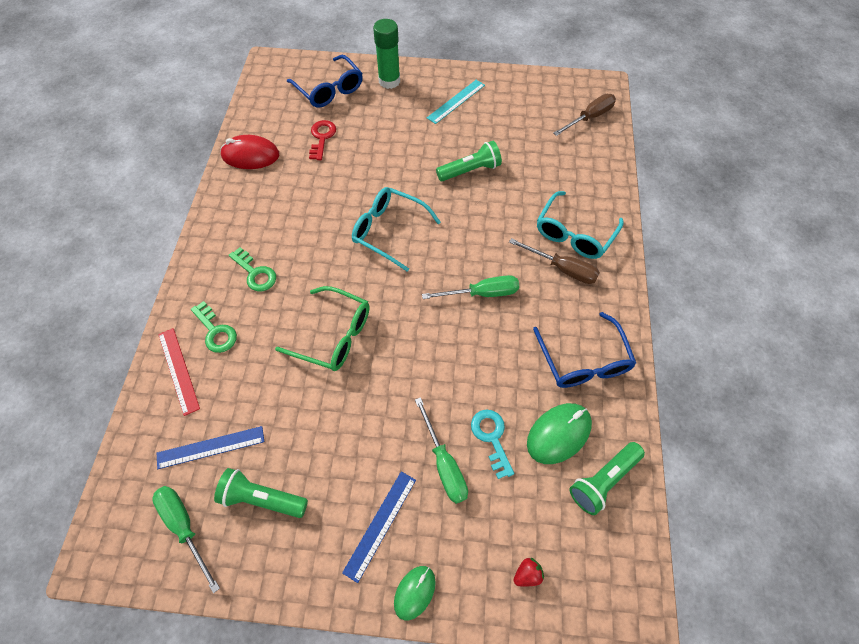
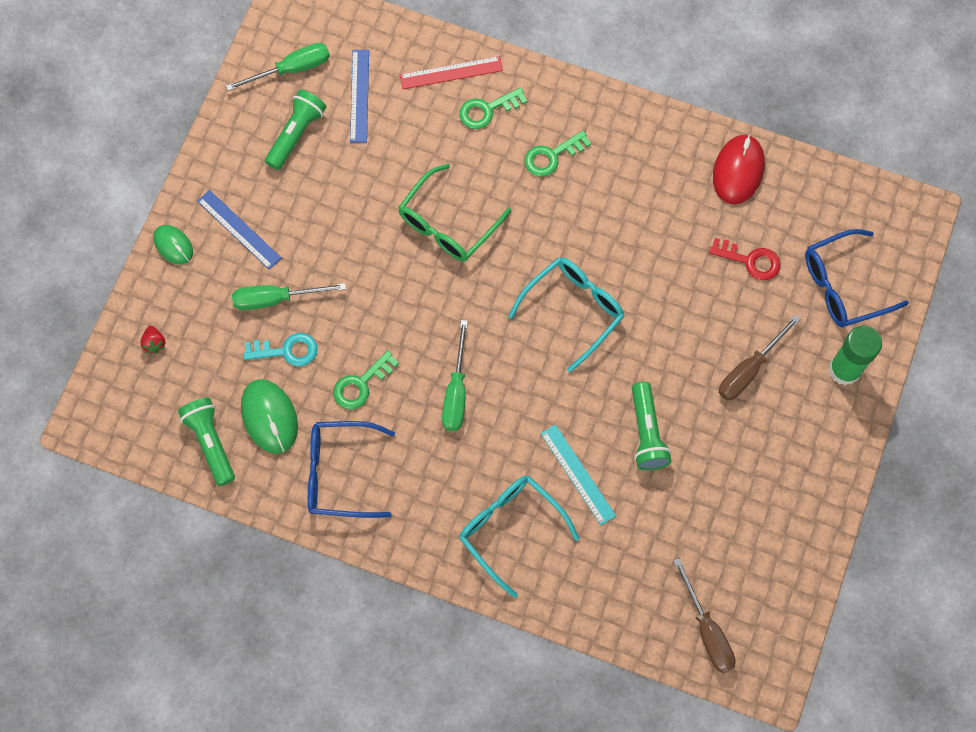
camera: 105 degrees right, 10 degrees up
turquoise ruler [427,80,485,124] -> turquoise ruler moved to [540,424,616,525]
brown screwdriver [509,238,600,284] -> brown screwdriver moved to [719,315,800,401]
none -> green key [333,350,399,409]

